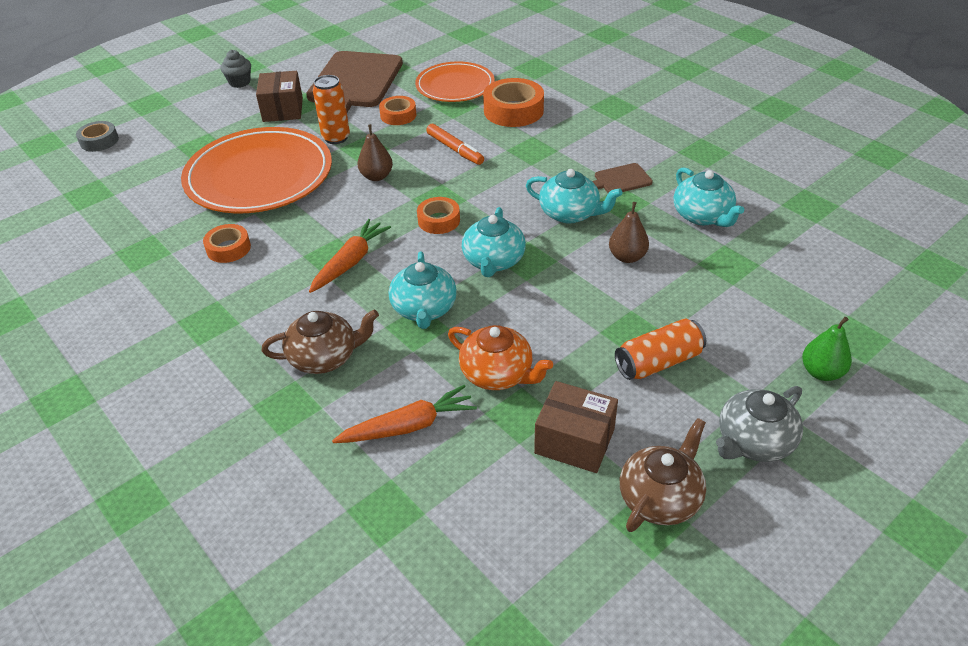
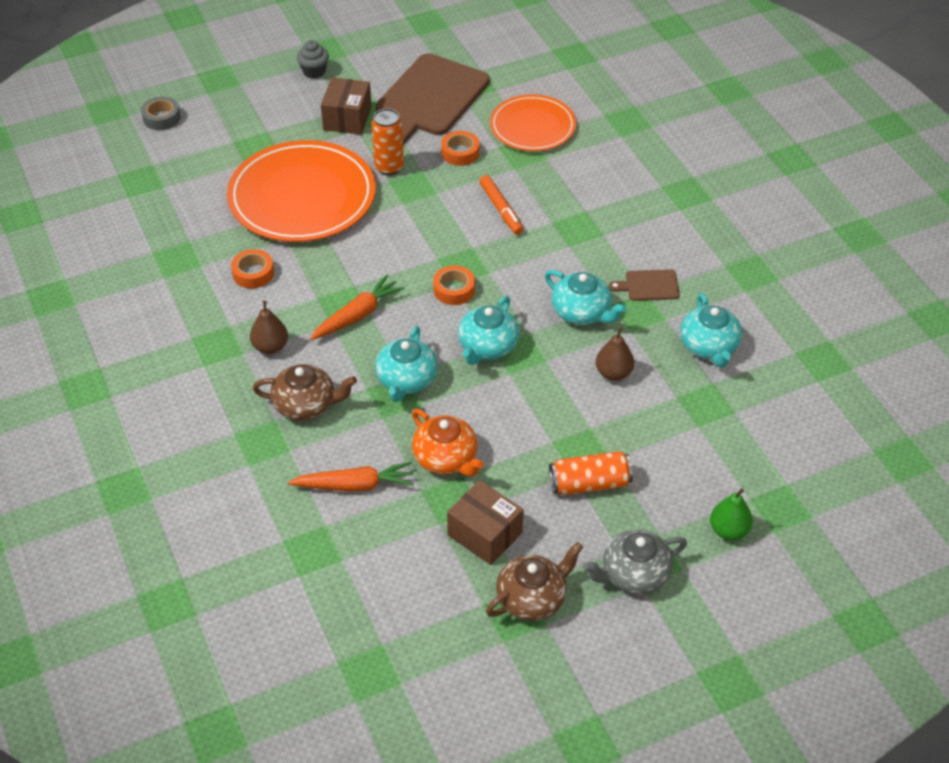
camera: 15 degrees right, 5 degrees up
brown pear [358,124,393,181] -> brown pear moved to [250,301,288,354]
orange tape [483,78,544,127] -> none

